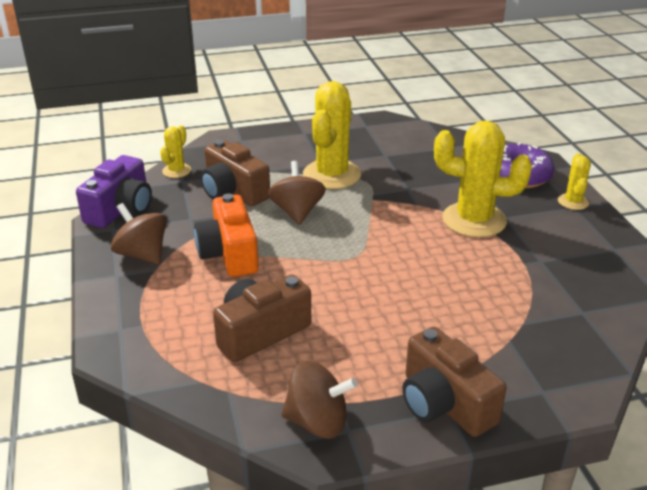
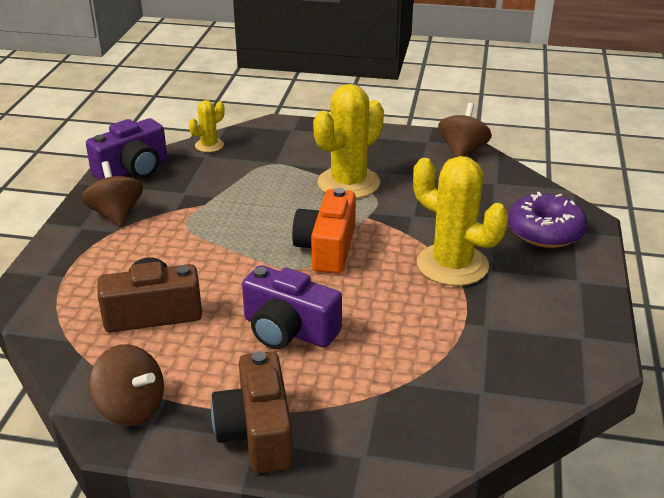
camera: 25 degrees right, 0 degrees up
orange camera [194,194,259,277] -> orange camera moved to [292,188,356,274]
brown camera [201,140,270,206] -> none
brown spinning top [268,161,326,225] -> brown spinning top moved to [438,103,492,157]
yellow cactus [558,153,591,210] -> none
none -> purple camera [242,265,342,349]

